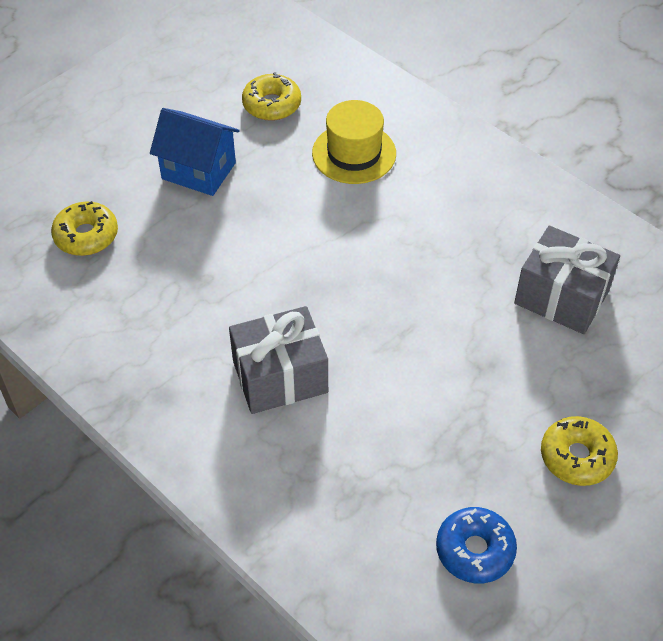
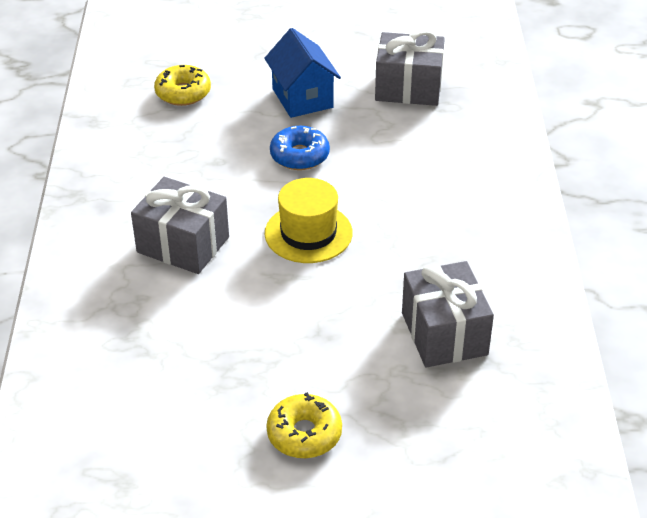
camera: 45 degrees right, 10 degrees down
yellow donut [242,72,301,121] -> grey gift [375,30,445,106]
yellow hat [312,100,396,184] -> yellow hat moved to [265,178,353,263]
blue donut [436,507,517,583] -> blue donut moved to [270,126,330,170]

